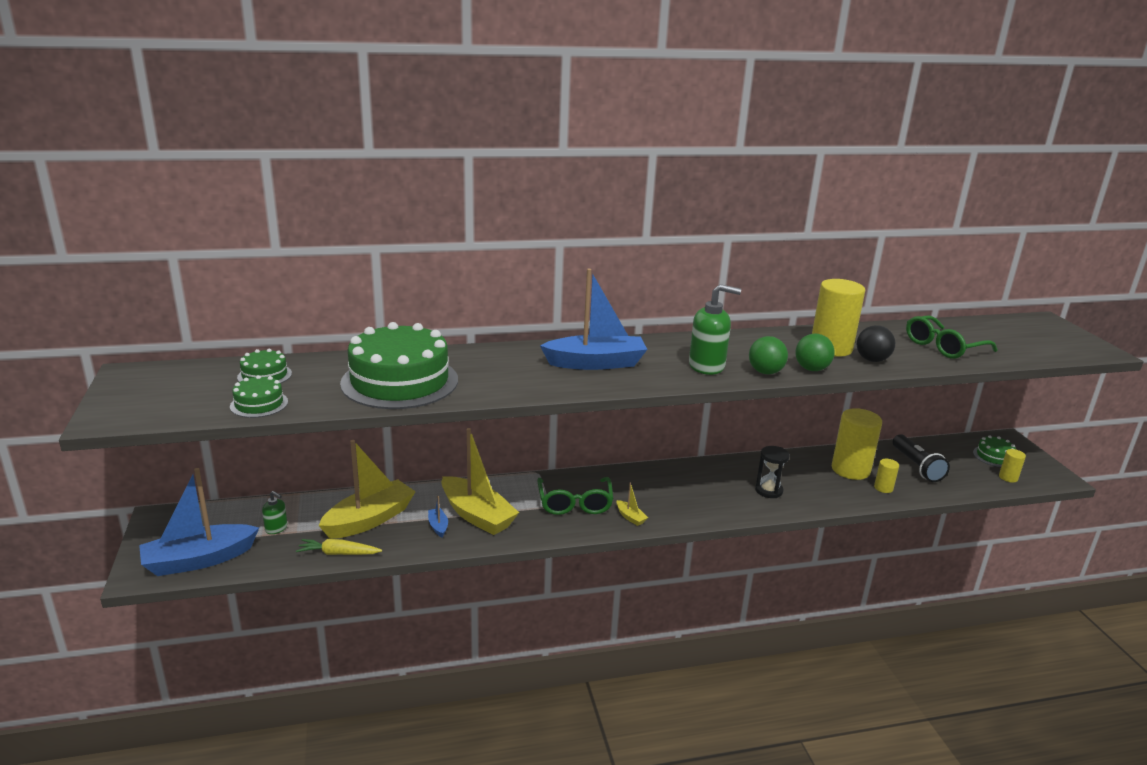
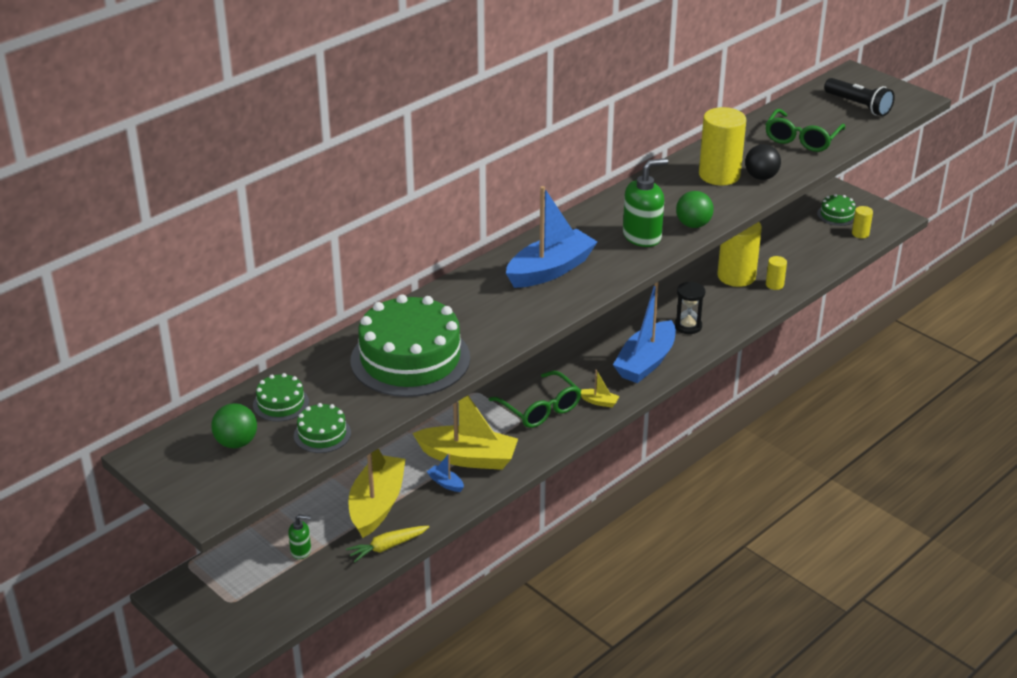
camera: 30 degrees left, 10 degrees up
blue boat [139,468,259,576] -> blue boat moved to [613,282,676,383]
green ball [795,334,835,371] -> green ball moved to [211,403,257,449]
black flashlight [893,434,950,482] -> black flashlight moved to [824,78,895,116]

